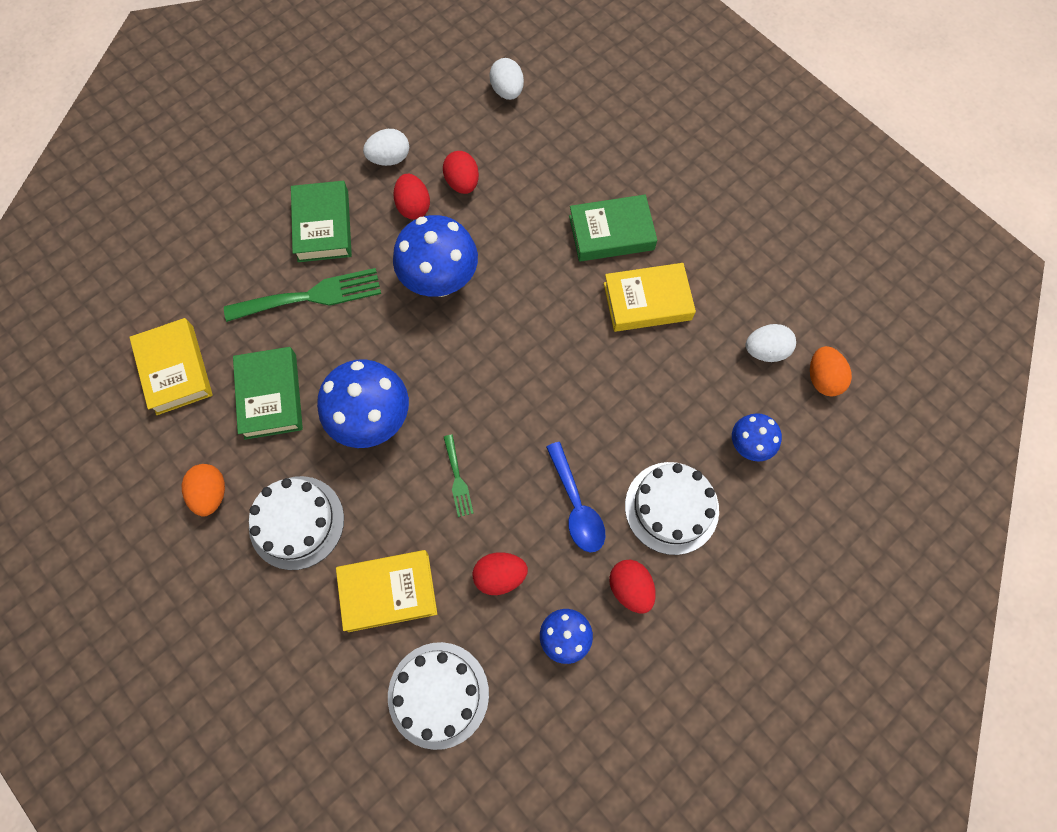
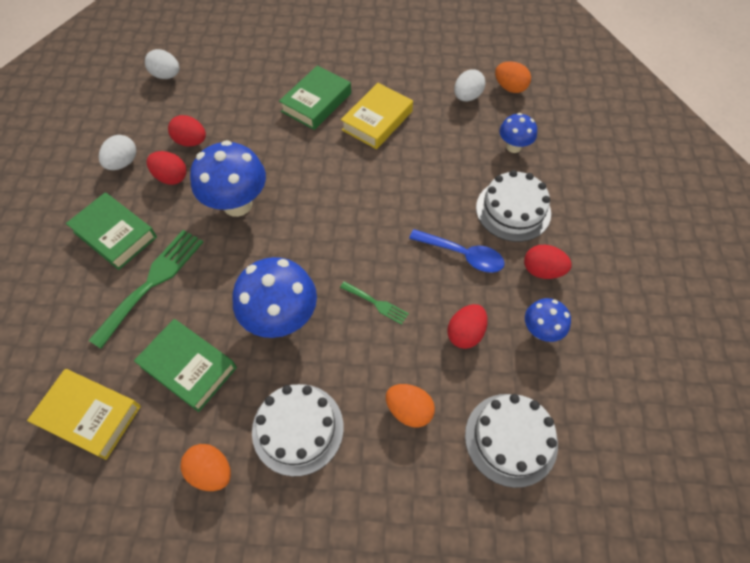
camera: 45 degrees left, 10 degrees down
yellow book [336,550,437,632] -> orange egg [386,384,435,428]

